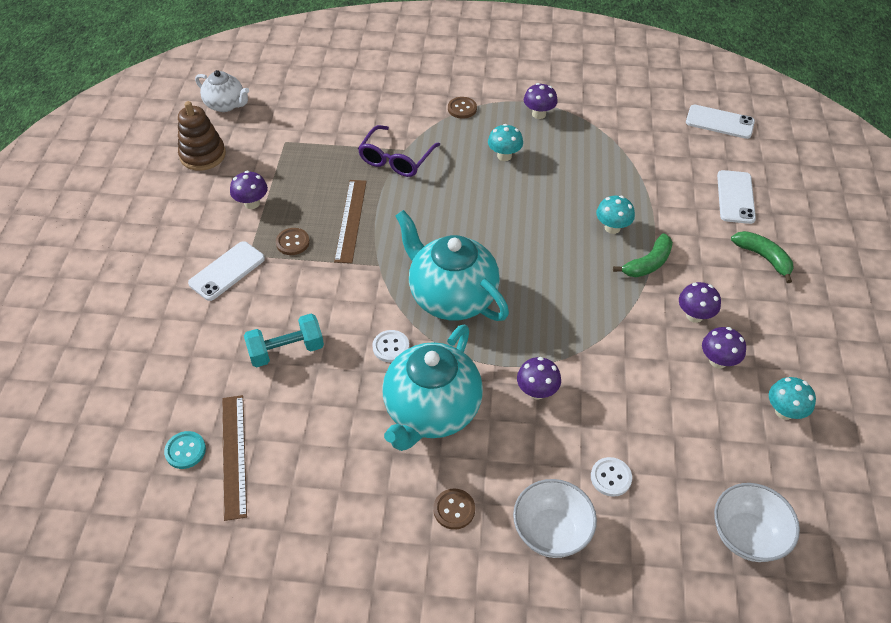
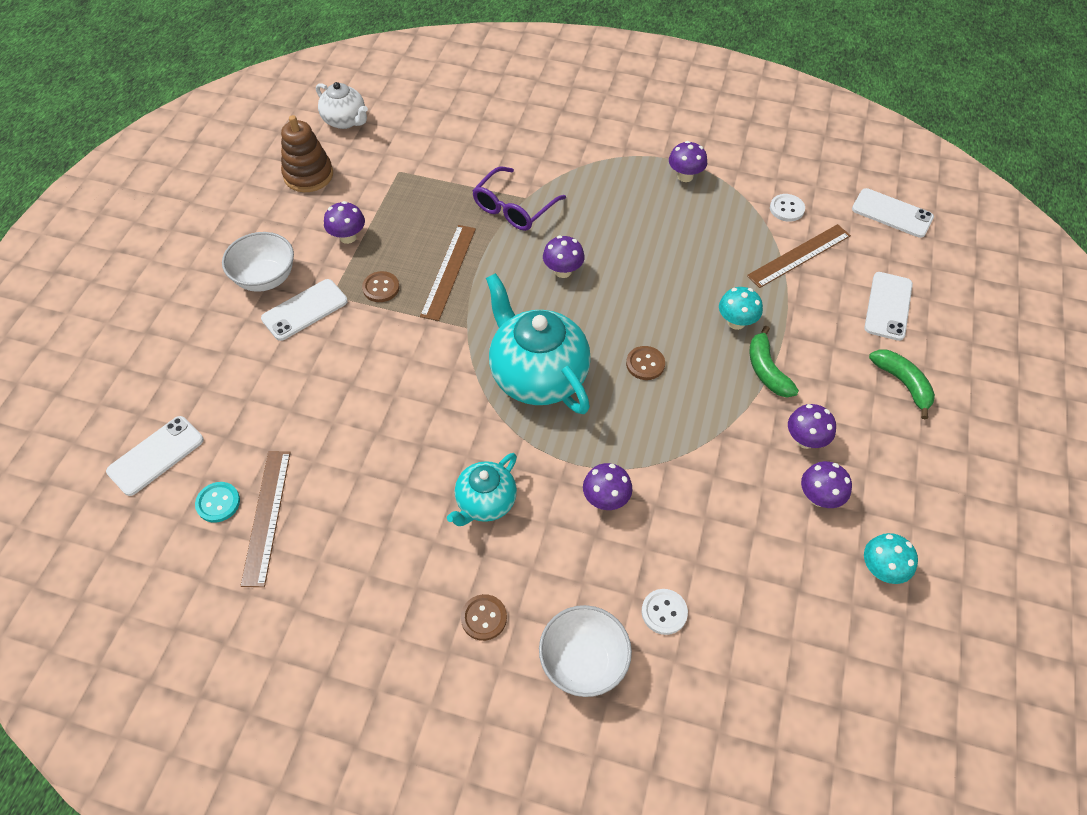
camera: 10 degrees right, 5 degrees up
turquoise dumbbell [244,314,324,367] -> none
white button [372,330,409,362] -> white button moved to [770,194,805,222]
turquoise teapot [382,324,483,451] -> turquoise teapot [447,453,517,526], size x0.57
brown button [448,97,477,119] -> brown button moved to [626,346,665,380]
turquoise mushroom [488,124,523,161] -> none
green banana [613,233,673,277] -> green banana turned 105 degrees clockwise [749,326,799,397]
white bowl [714,483,800,562] -> white bowl moved to [222,232,294,292]
none -> white phone [106,416,204,496]
none -> purple mushroom [543,236,585,278]
none -> brown ruler [747,224,851,288]

